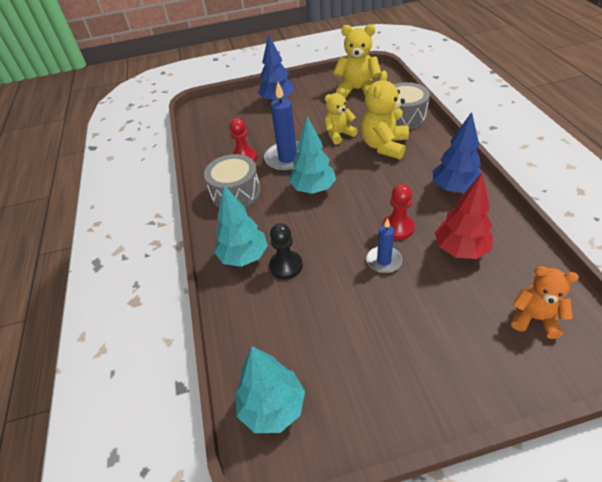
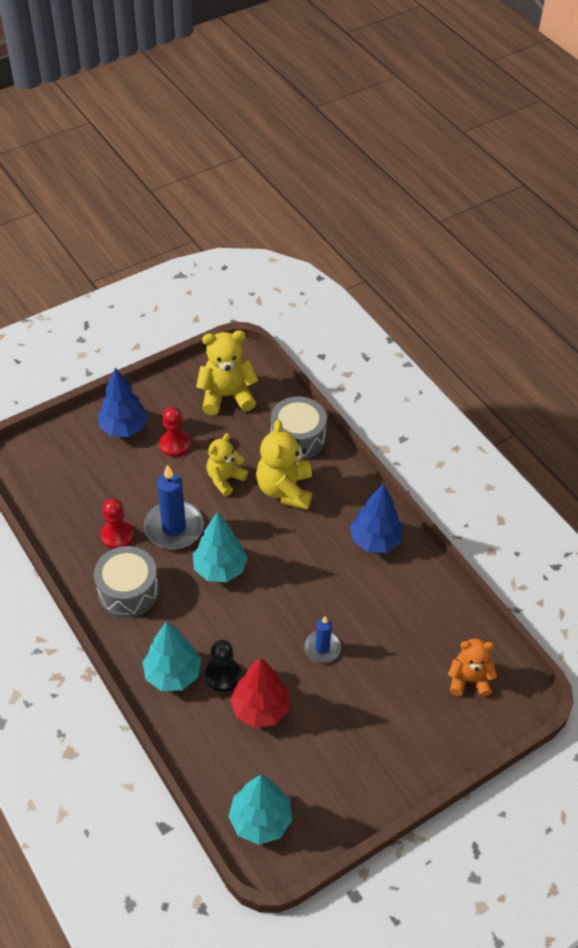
camera: 25 degrees left, 5 degrees up
red pawn [382,184,415,240] -> red pawn moved to [159,407,190,457]
red tree [435,173,493,259] -> red tree moved to [230,658,289,728]

